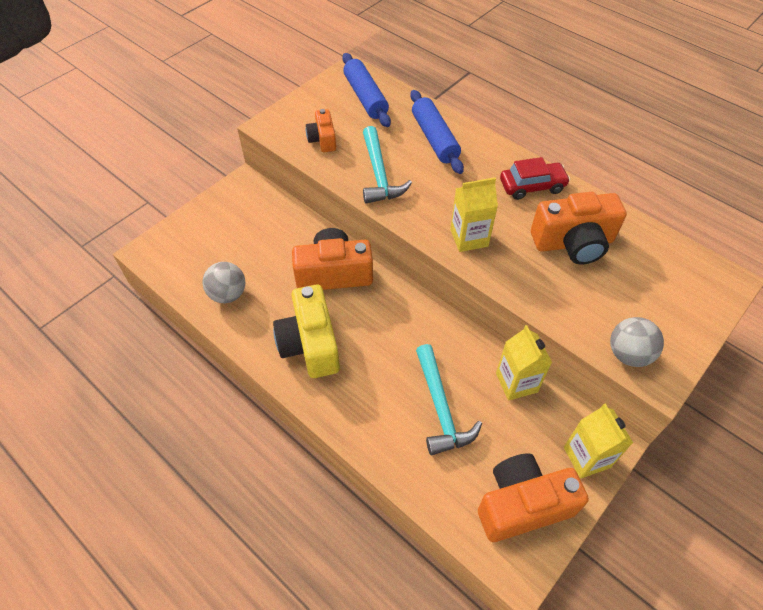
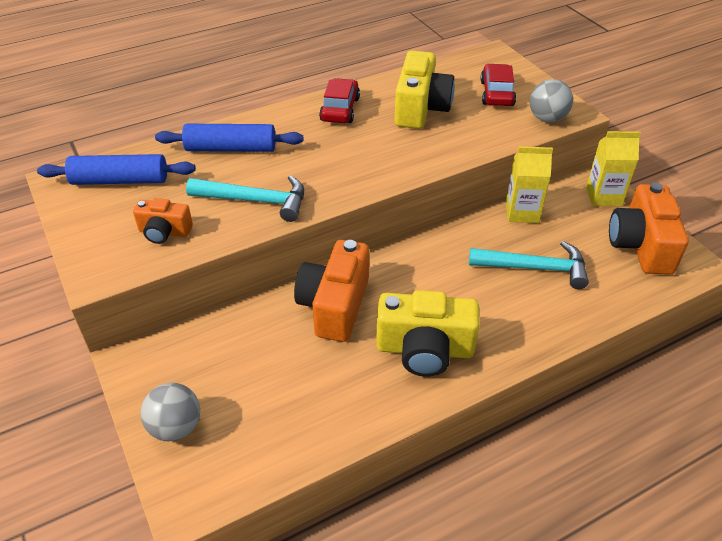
camera: 70 degrees left, 10 degrees down
grey ball [202,262,245,303] -> grey ball moved to [141,383,200,441]
yellow carton [450,177,498,252] -> none
orange camera [531,192,627,265] -> yellow camera [394,51,455,129]
none -> red car [480,64,516,106]

